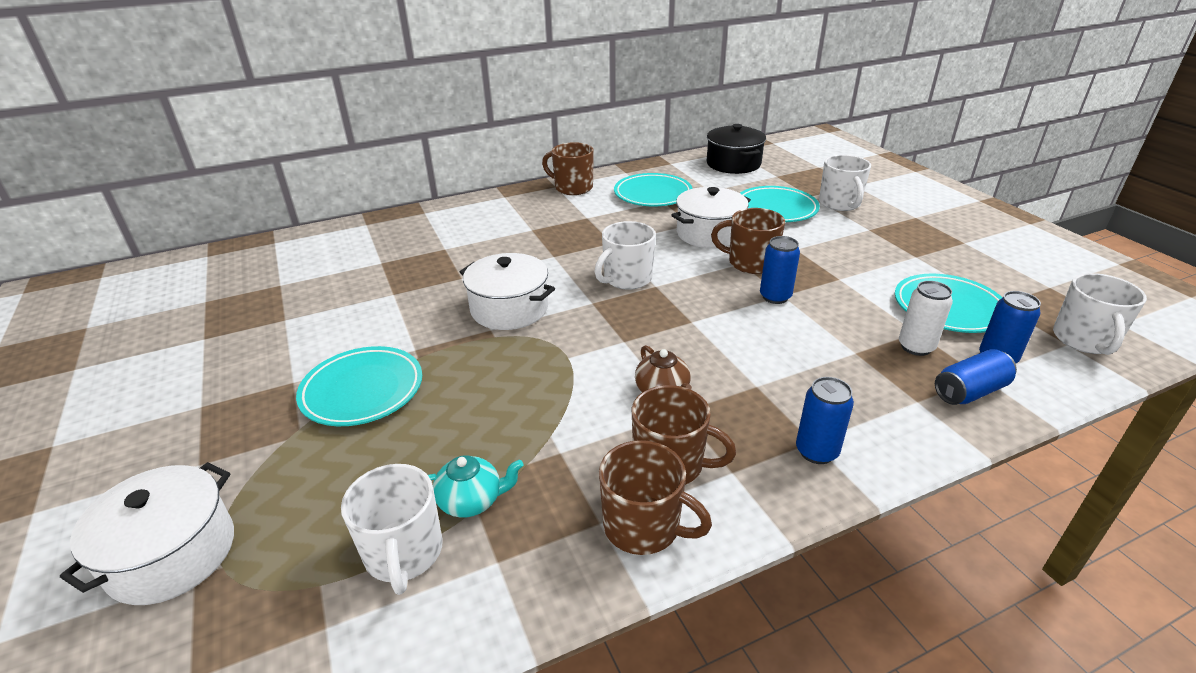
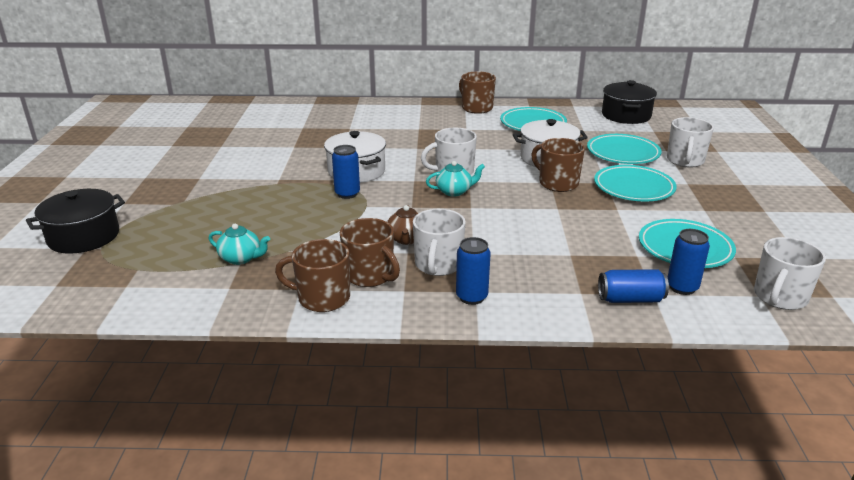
camera: 25 degrees right, 5 degrees down
white pot [60,462,234,605] -> black pot [26,189,125,254]
turquoise plate [296,346,422,426] -> turquoise plate moved to [594,165,677,201]
white mug [341,464,443,595] -> white mug moved to [413,209,466,276]
brown mug [599,440,712,555] -> brown mug turned 135 degrees clockwise [275,239,350,312]
blue can [760,236,800,304] -> blue can moved to [332,145,360,199]
white can [899,281,953,356] -> none
none -> turquoise teapot [426,161,485,196]

